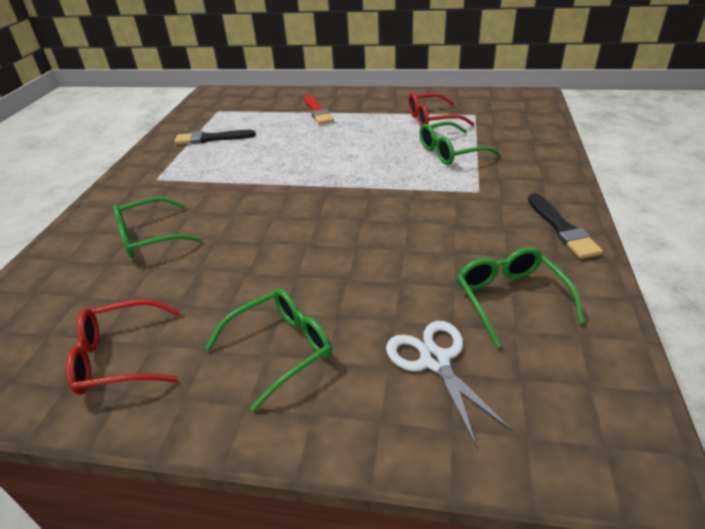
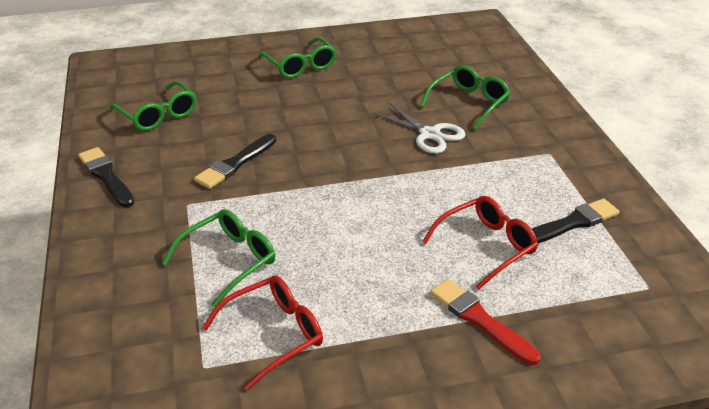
camera: 155 degrees right, 0 degrees up
red glasses [66,299,181,395] -> red glasses moved to [422,196,538,290]
green glasses [205,288,332,412] -> green glasses turned 60 degrees counterclockwise [258,37,336,78]
white scissors [386,321,512,446] -> white scissors moved to [373,103,465,154]
none -> black brush [194,134,276,189]

